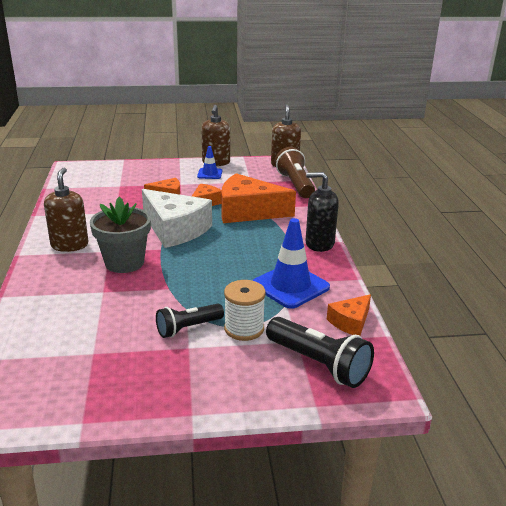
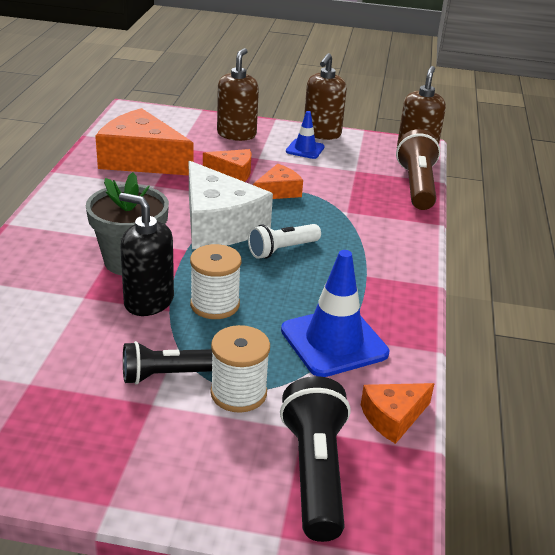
camera: 15 degrees right, 5 degrees up
brown soap dispenser [44,168,88,252] -> brown soap dispenser moved to [217,48,259,141]
orange cheese [221,173,296,223] -> orange cheese moved to [95,108,194,176]
black flashlight [266,317,374,388] -> black flashlight turned 150 degrees counterclockwise [280,376,351,542]
black soap dispenser [306,172,339,252] -> black soap dispenser moved to [119,193,174,316]
none -> white spool [190,244,242,319]
none -> white flashlight [248,224,321,259]

